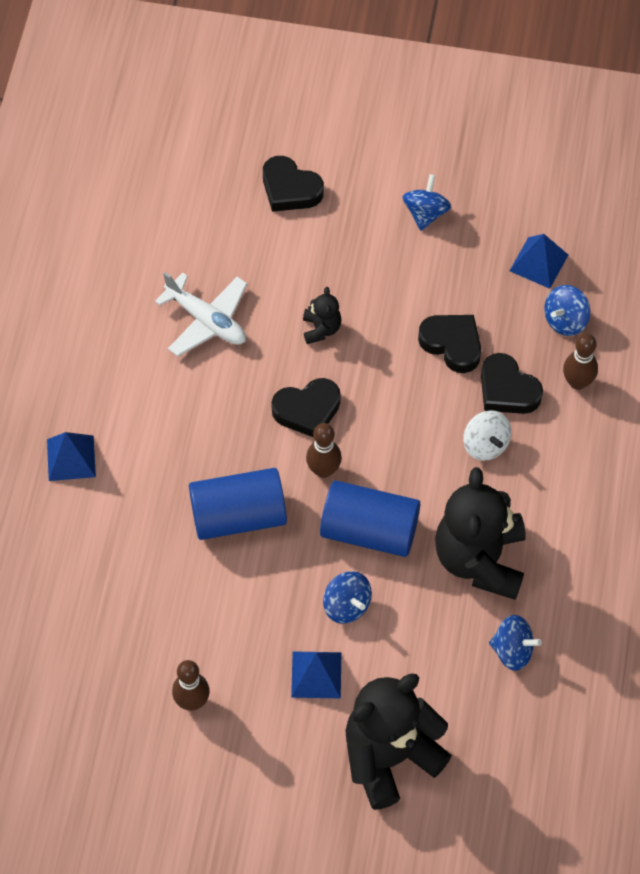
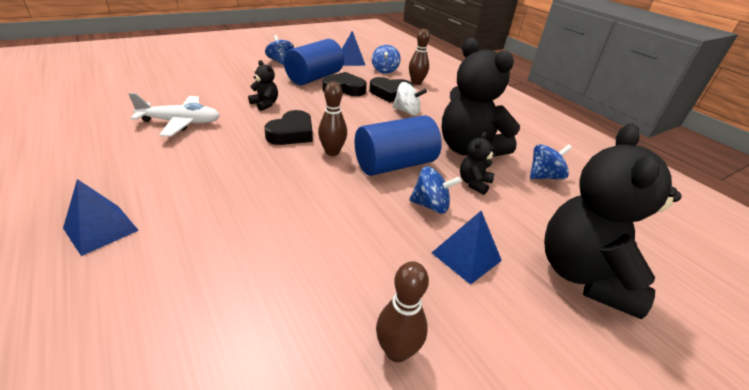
camera: 45 degrees left, 25 degrees down
blue cylinder [189,468,287,540] -> blue cylinder moved to [284,39,344,85]
black heart [263,156,324,212] -> none
none -> black teddy bear [460,132,496,195]

